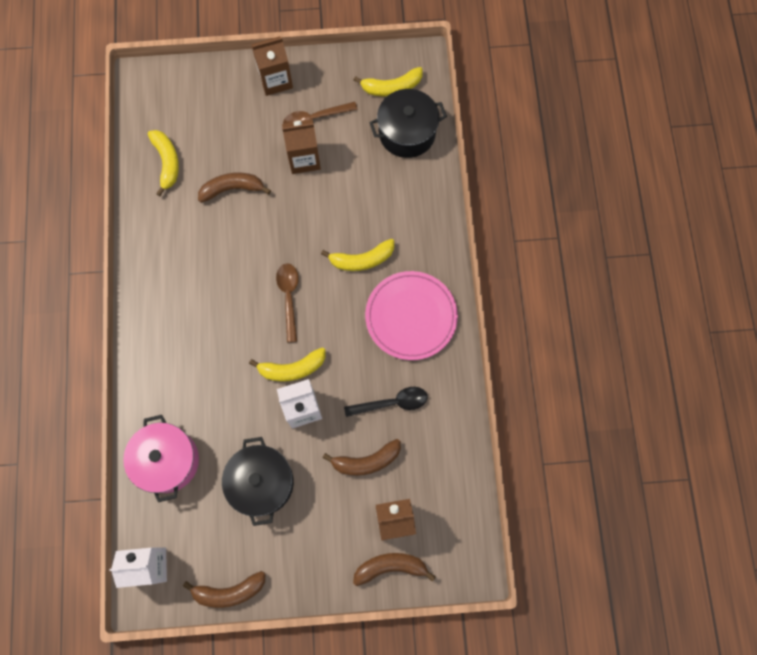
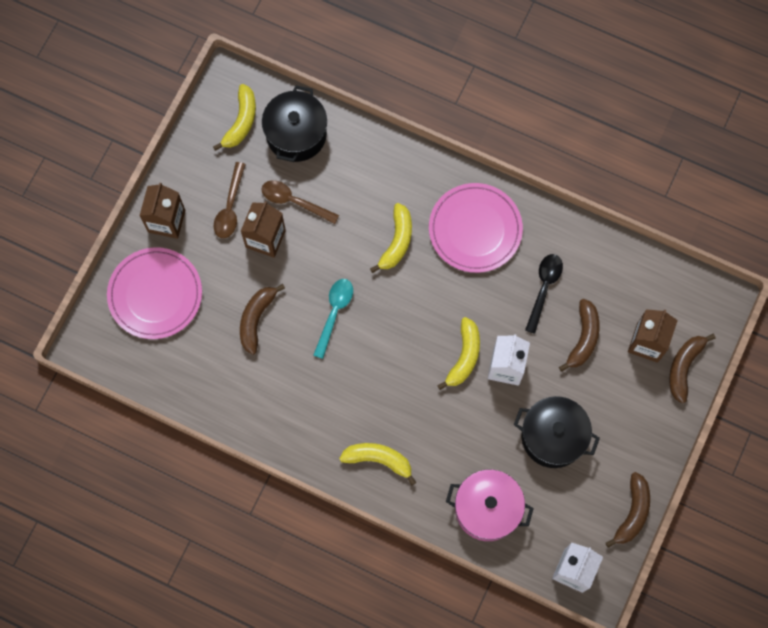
camera: 60 degrees left, 0 degrees up
yellow banana [148,130,179,196] -> yellow banana moved to [339,443,416,486]
brown spoon [276,263,299,343] -> brown spoon moved to [262,180,339,224]
none -> pink plate [107,247,202,339]
none -> turquoise spoon [313,279,353,359]

